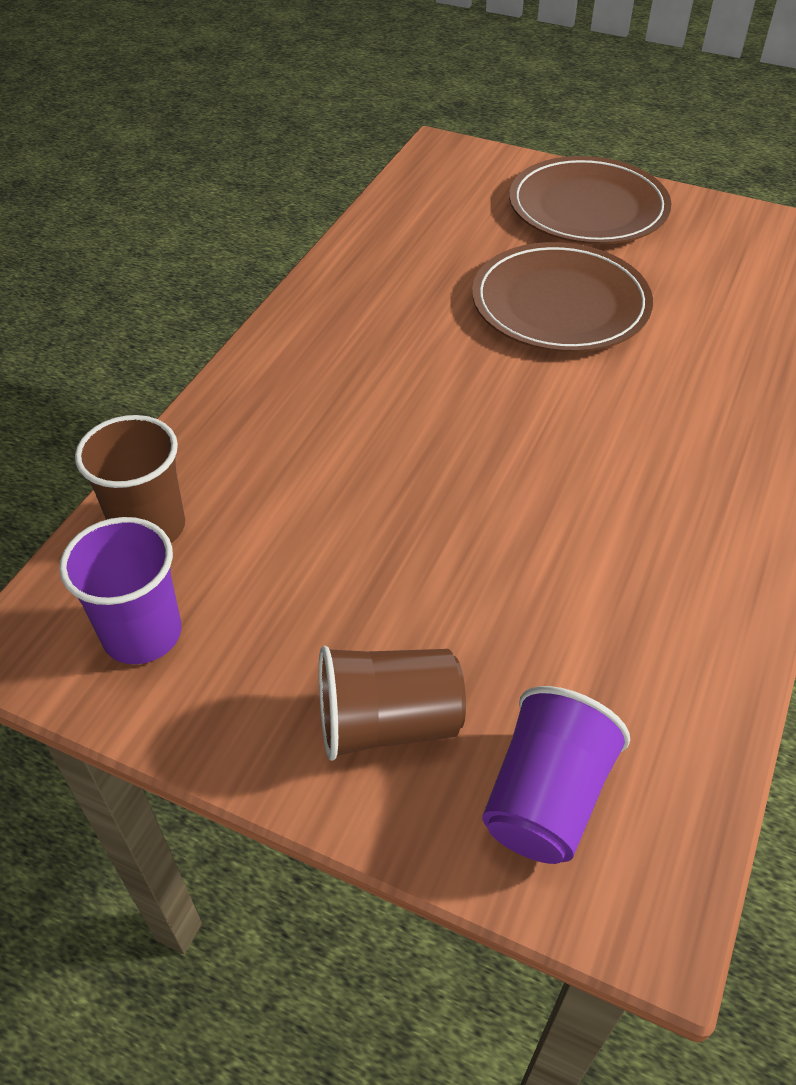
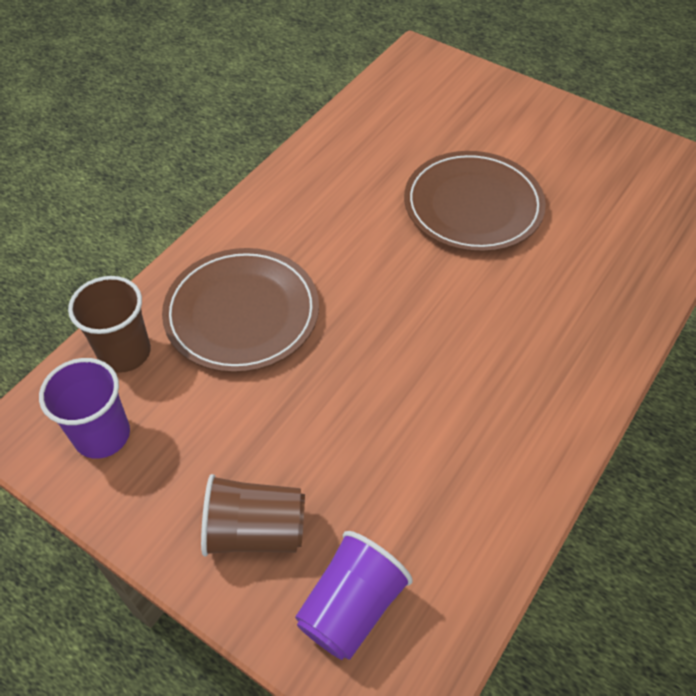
camera: 10 degrees right, 5 degrees up
brown plate [509,156,671,244] -> brown plate moved to [162,248,319,373]

